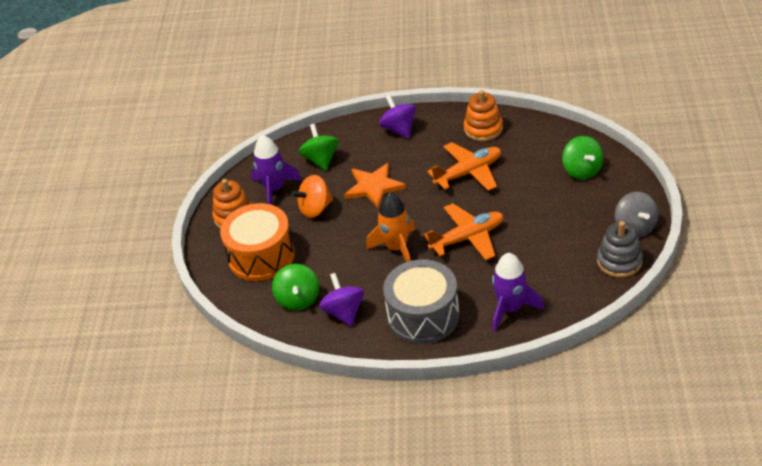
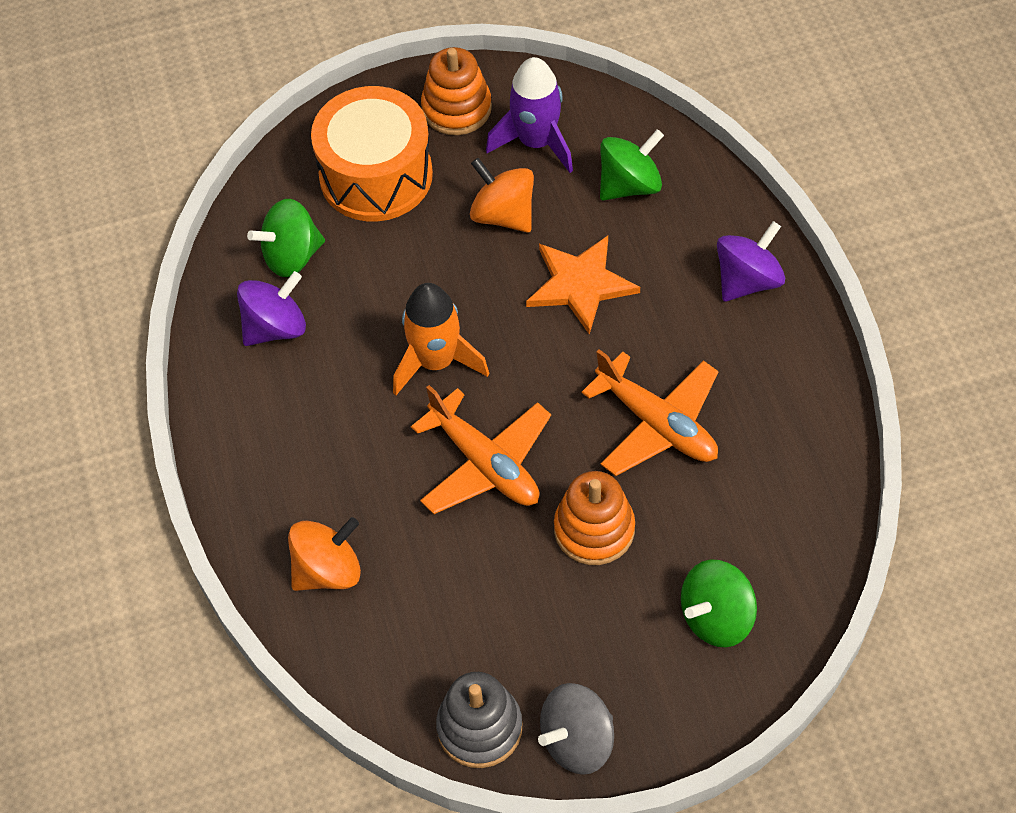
camera: 70 degrees right, 15 degrees up
grey drum [383,259,460,344] -> none
orange stacking toy [464,90,503,141] -> orange stacking toy moved to [554,471,635,565]
purple rocket [492,253,544,332] -> orange spinning top [288,517,361,591]

